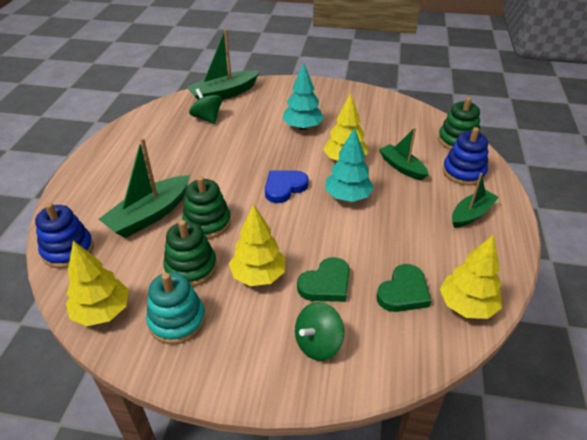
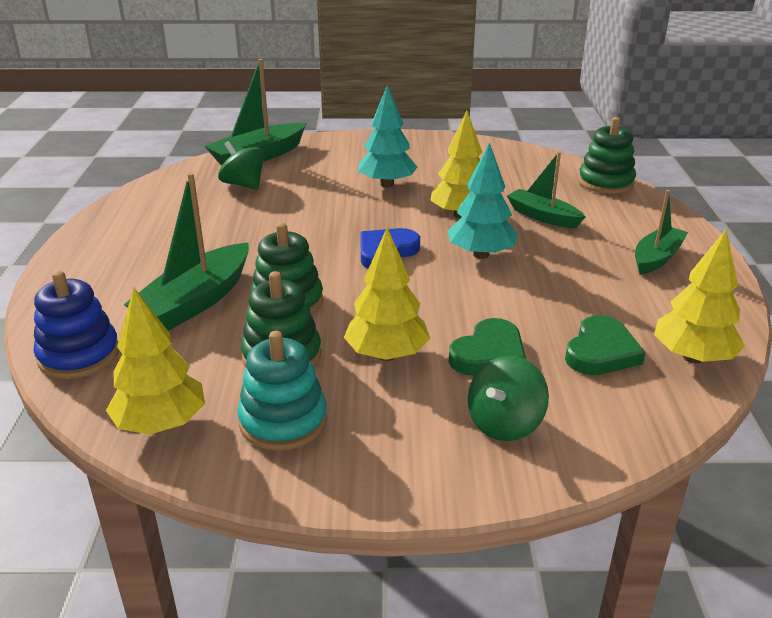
camera: 10 degrees left, 10 degrees down
blue stacking toy [443,127,488,185] -> none

